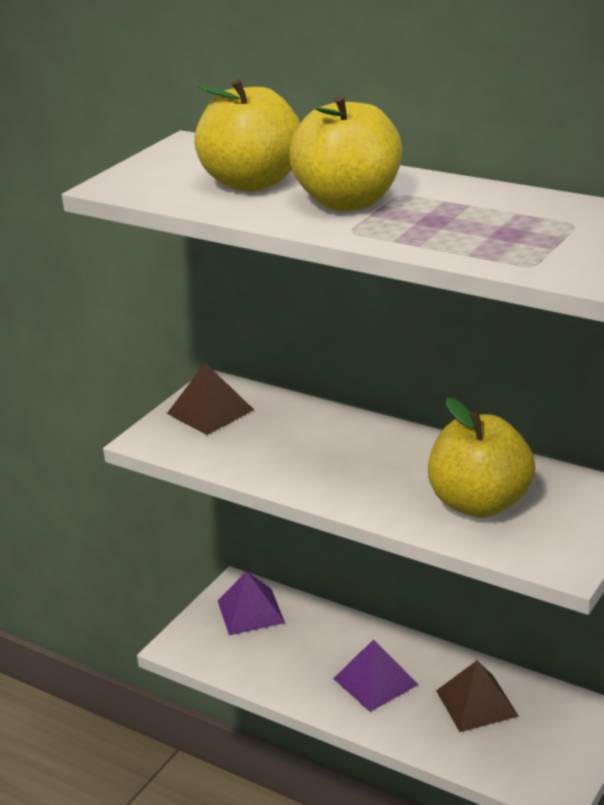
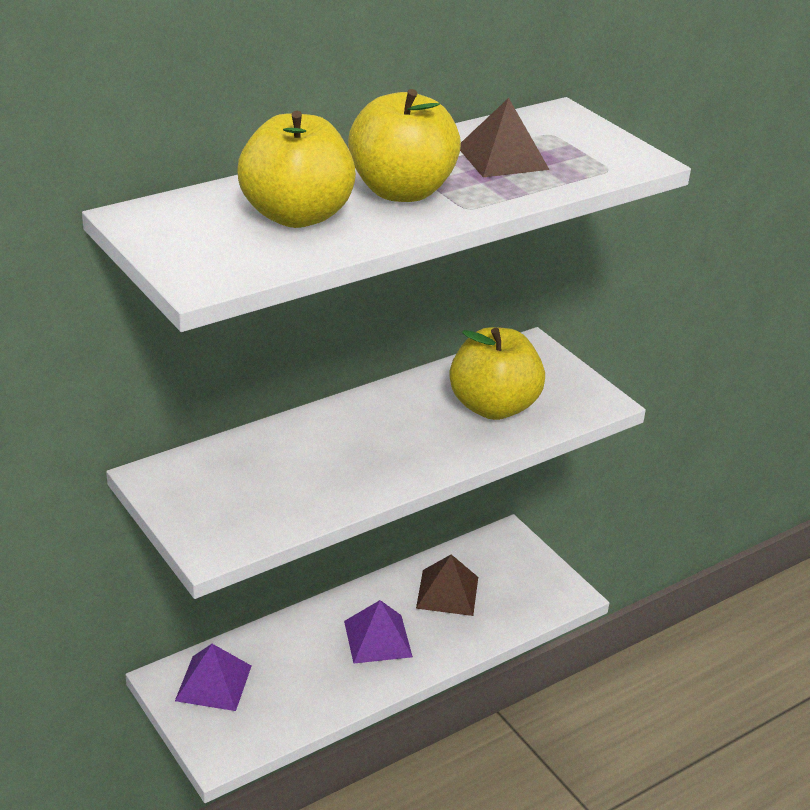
camera: 70 degrees left, 5 degrees up
brown pyramid [167,363,254,435] -> brown pyramid moved to [460,98,550,177]

